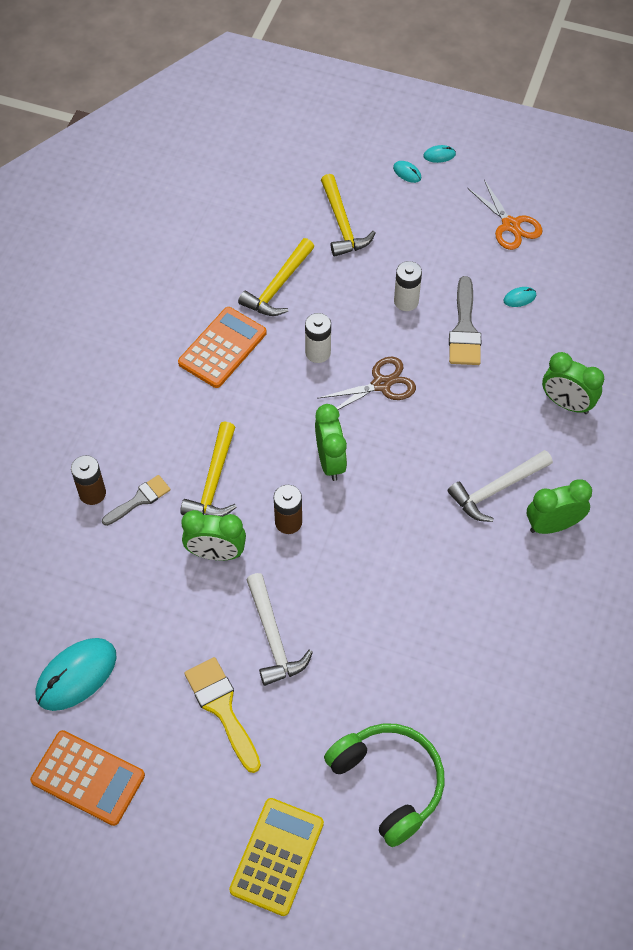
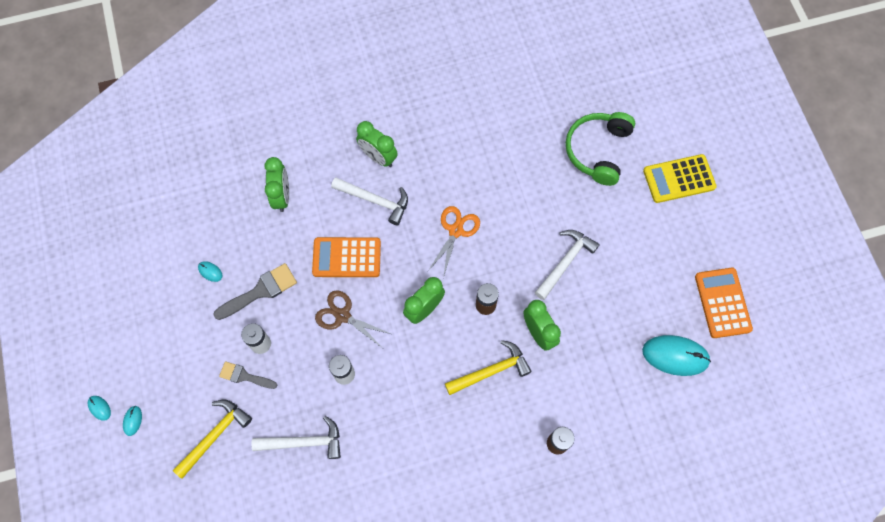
camera: 125 degrees left, 10 degrees up
grey brush [102,475,171,526] -> grey brush moved to [219,361,277,389]
orange calculator [178,307,267,388] -> orange calculator moved to [312,237,381,277]
yellow brush [184,657,261,773] -> none
yellow hammer [238,238,314,316] -> white hammer [252,416,341,459]
orange scissors [467,180,542,250] -> orange scissors moved to [428,206,480,278]

